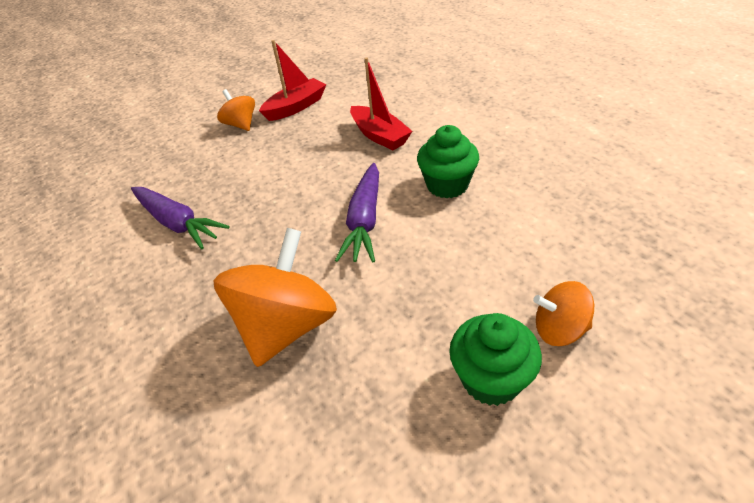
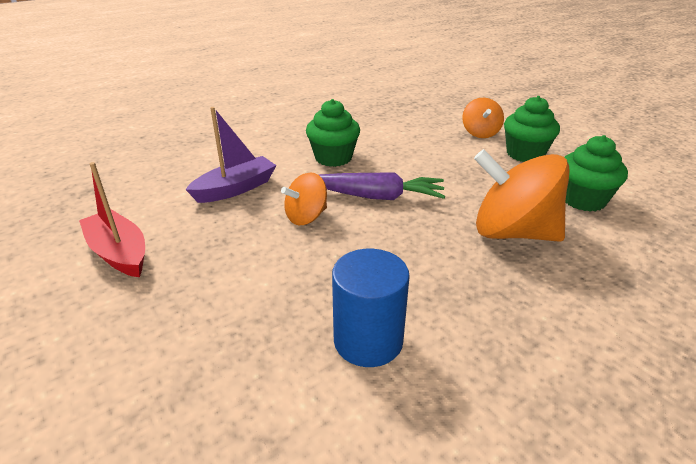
camera: 95 degrees left, 10 degrees down
purple carrot [131,187,230,249] -> blue cylinder [332,249,410,367]
orange spinning top [217,89,255,131] -> orange spinning top moved to [281,172,327,226]
red boat [350,57,412,150] -> purple boat [185,107,276,203]
none -> green cupcake [565,135,628,212]

